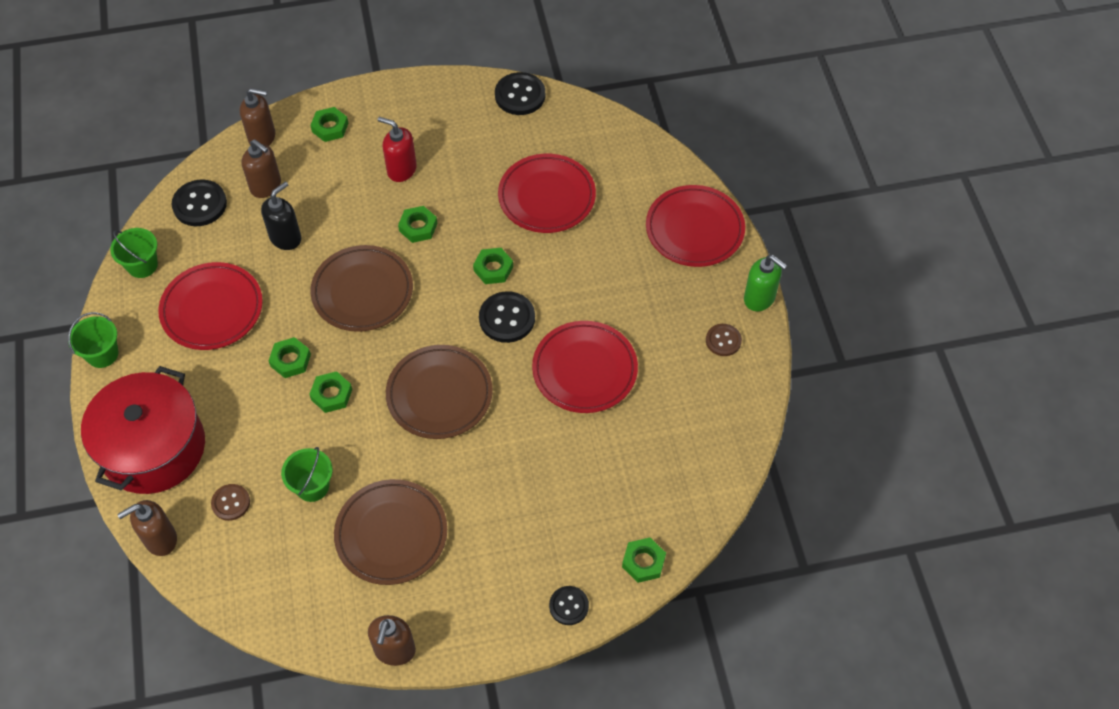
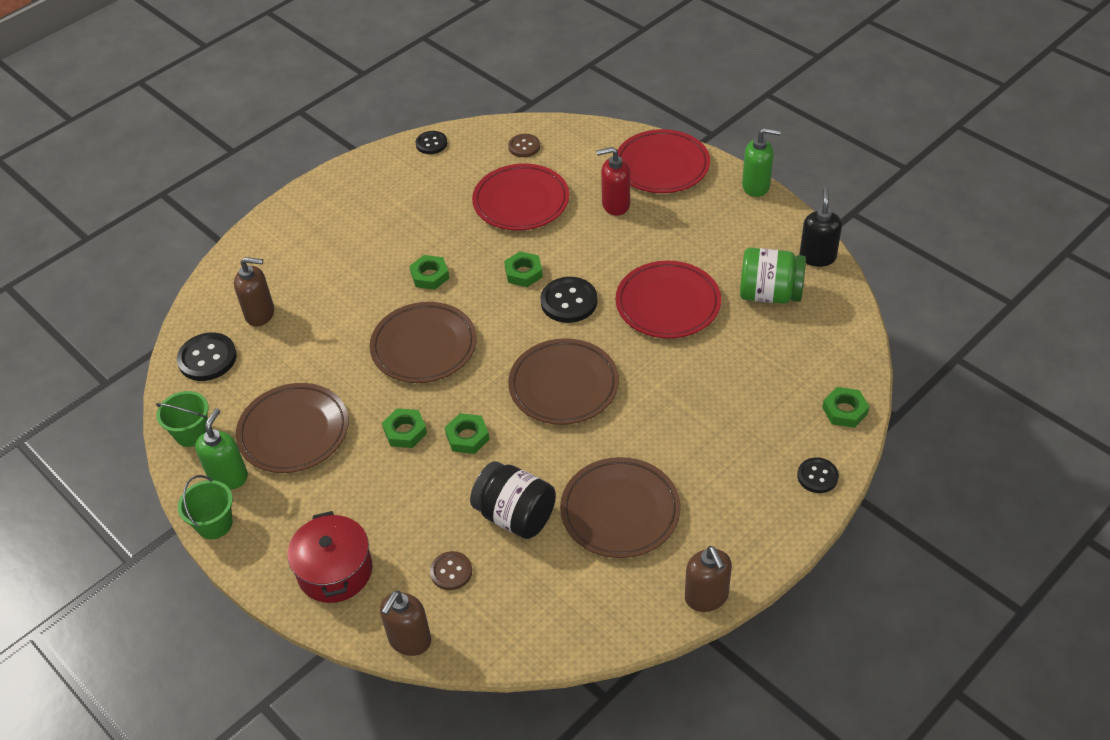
camera: 30 degrees left, 10 degrees down
red pot [81,366,205,494] -> red pot [287,511,372,603], size x0.64
red plate [158,262,263,350] -> brown plate [236,383,349,473]
brown soap dispenser [240,88,275,146] -> none
black soap dispenser [261,181,301,250] -> black soap dispenser moved to [799,188,842,267]
green bucket [281,447,332,502] -> black jar [470,461,556,539]
green nut [310,107,348,142] -> none
red soap dispenser [378,117,417,182] -> red soap dispenser moved to [596,147,630,216]
black button [495,72,545,115] -> black button [416,131,447,154], size x0.63
brown button [706,324,742,356] -> brown button moved to [508,134,540,157]
none -> green soap dispenser [195,408,248,490]
none -> green jar [740,248,806,304]

